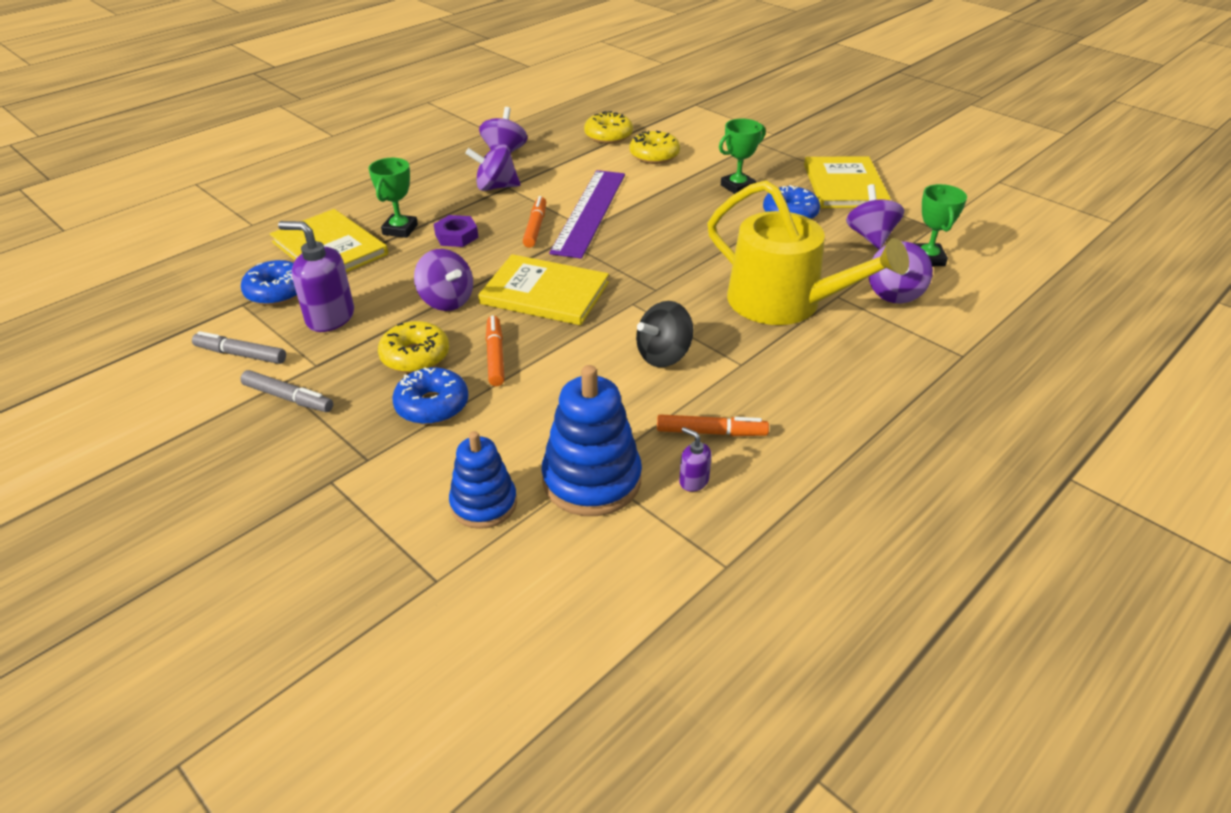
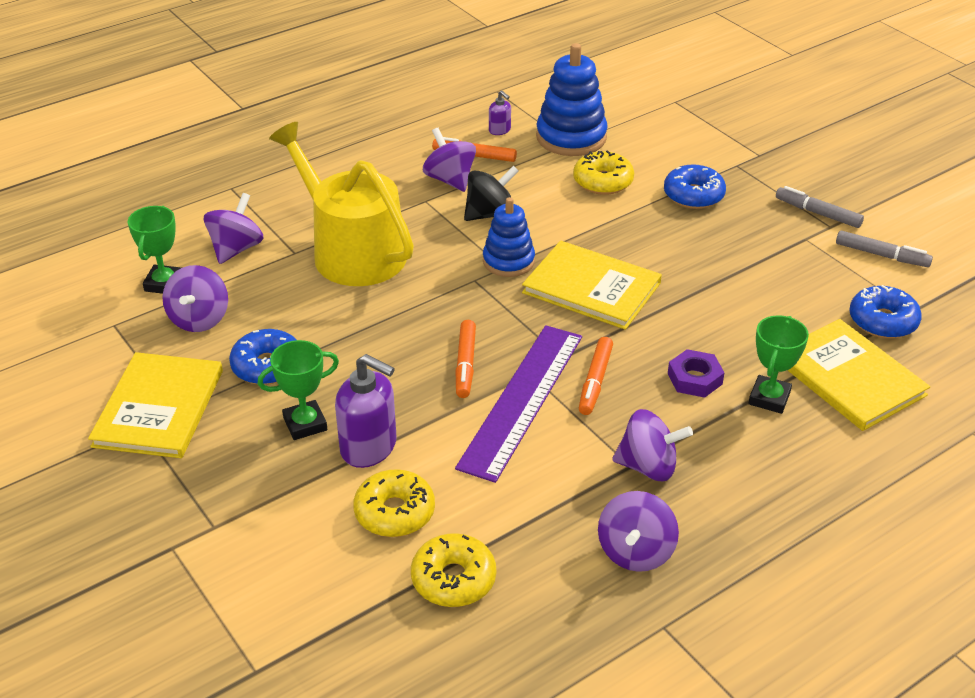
camera: 170 degrees left, 0 degrees up
purple soap dispenser [278,221,354,332] -> purple soap dispenser moved to [335,354,397,468]
yellow donut [378,321,449,373] -> yellow donut moved to [573,150,634,195]
purple spinning top [414,249,473,311] -> purple spinning top moved to [423,128,476,192]
blue stacking toy [449,431,517,529] -> blue stacking toy moved to [483,197,535,277]
orange marker [486,316,505,386] -> orange marker moved to [456,320,476,398]

